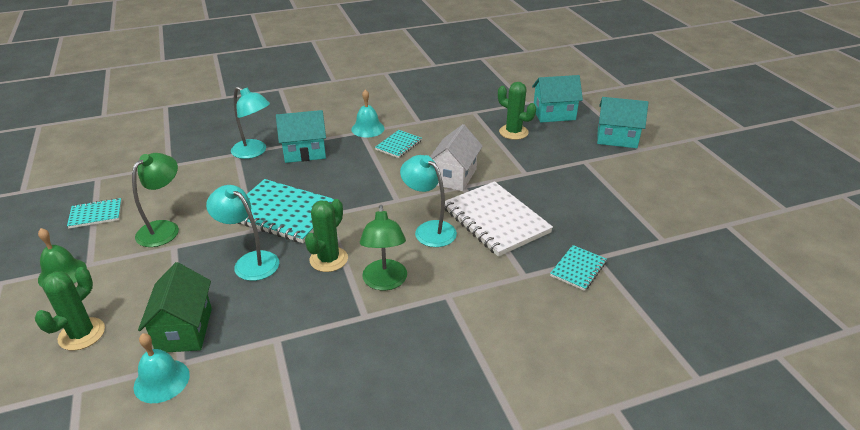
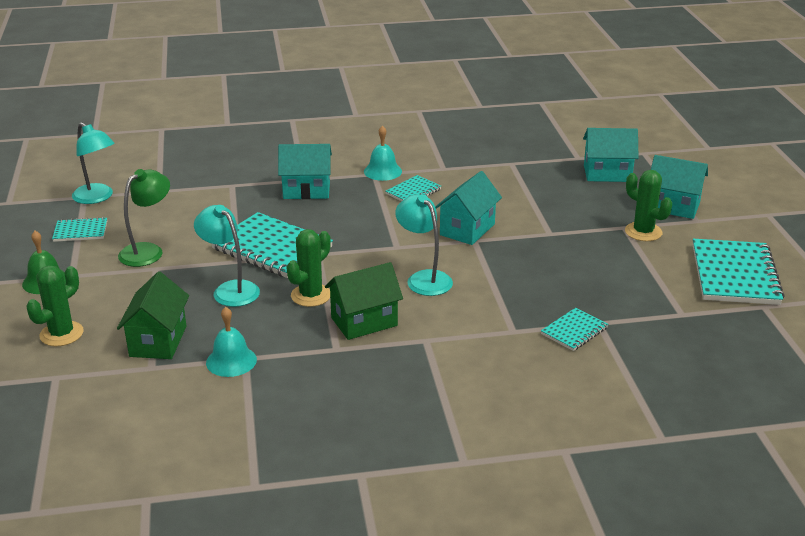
camera: 10 degrees right, 5 degrees down
turquoise bell [134,333,190,403] -> turquoise bell moved to [206,307,257,377]
turquoise lamp [231,87,270,159] -> turquoise lamp moved to [72,122,115,204]
green lamp [360,205,407,291] -> green house [325,262,403,340]
white house [430,124,483,191] -> turquoise house [435,171,502,245]
white notebook [445,181,553,257] -> none
green cactus [498,82,536,140] -> green cactus moved to [625,170,672,241]
none -> turquoise notebook [693,239,785,305]

